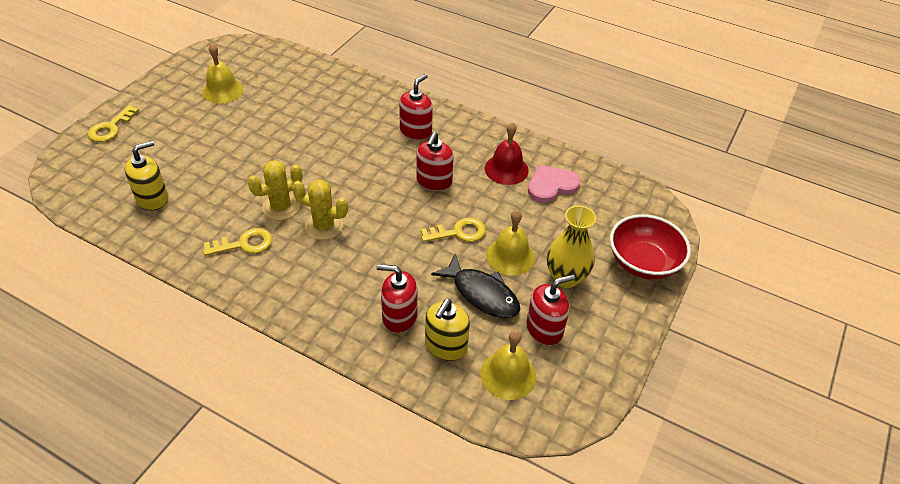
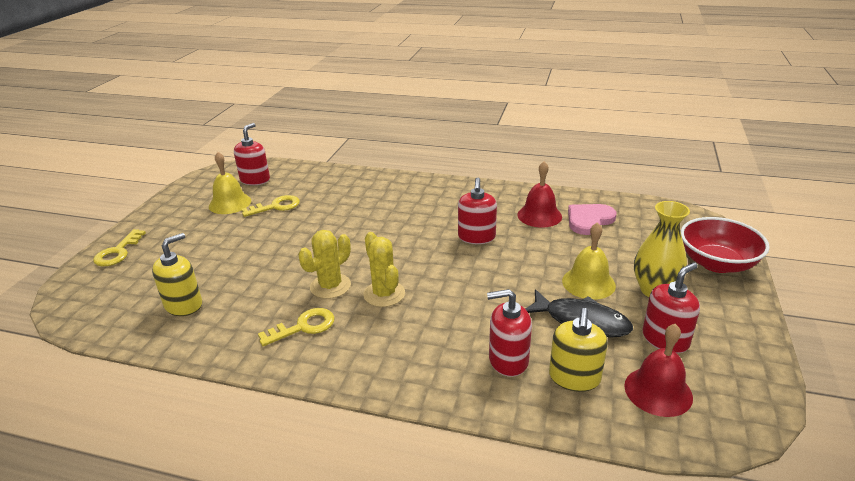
camera: 10 degrees left, 15 degrees down
yellow cactus [292,179,348,240] -> yellow cactus turned 60 degrees clockwise [363,232,405,307]
red soap dispenser [399,74,433,140] -> red soap dispenser moved to [234,123,270,185]
yellow key [421,217,486,242] -> yellow key moved to [242,195,300,217]
yellow bell [480,330,536,400] -> red bell [624,324,693,417]

